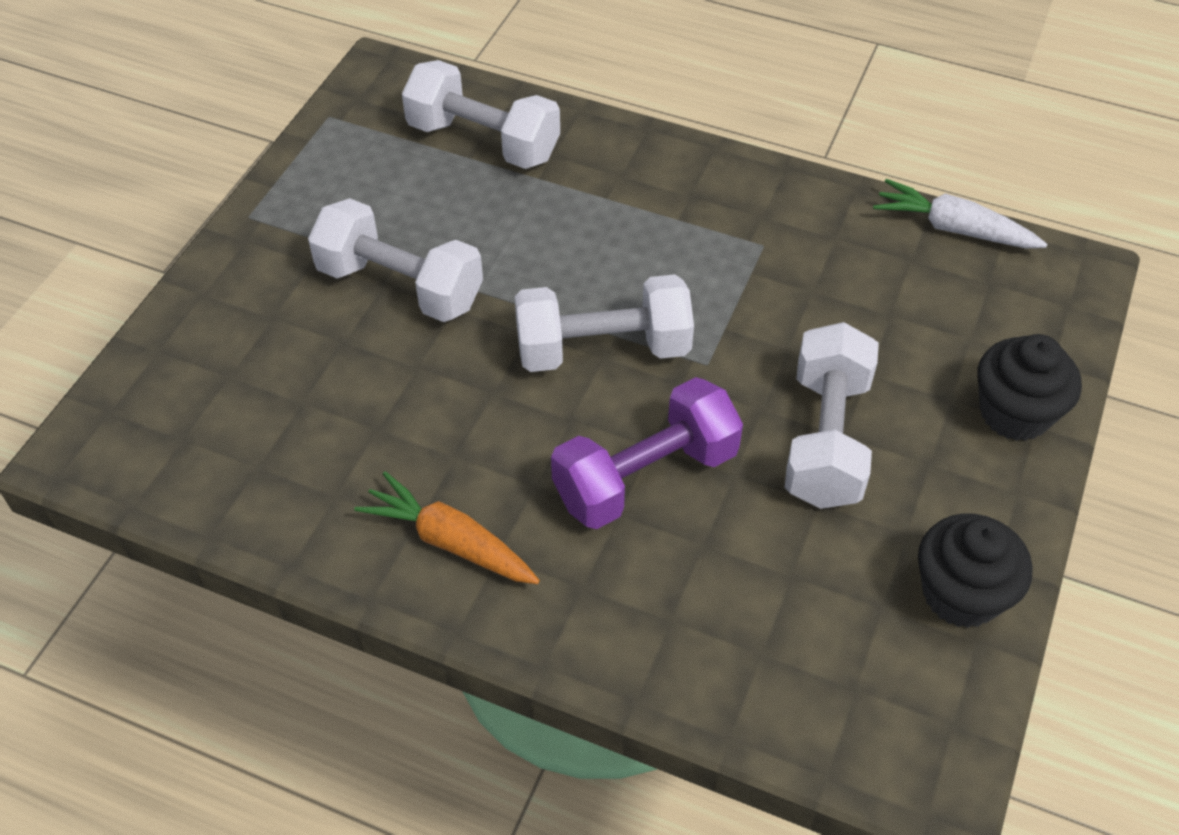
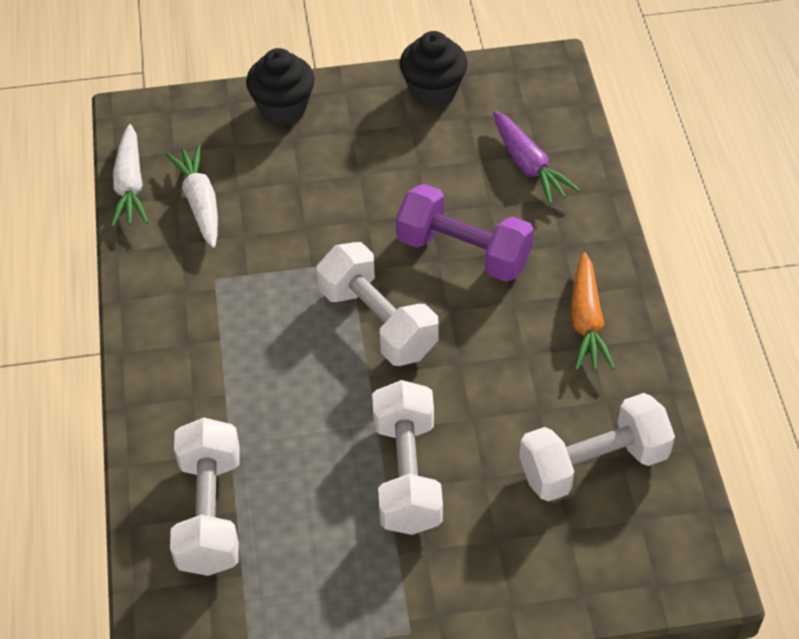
camera: 120 degrees left, 0 degrees up
white dumbbell [784,322,879,509] -> white dumbbell moved to [519,393,675,501]
none -> white carrot [166,145,218,248]
none -> purple carrot [493,111,580,204]

